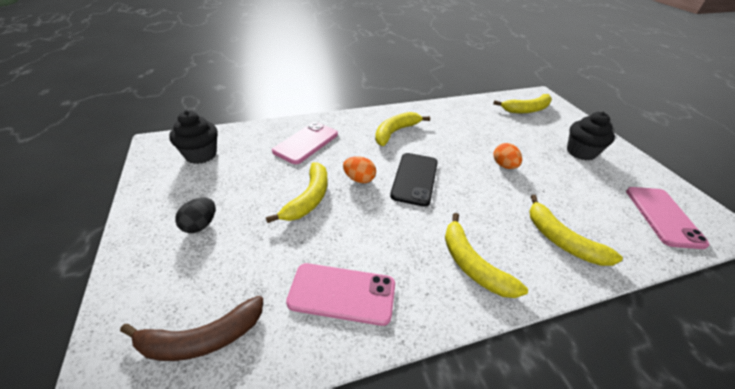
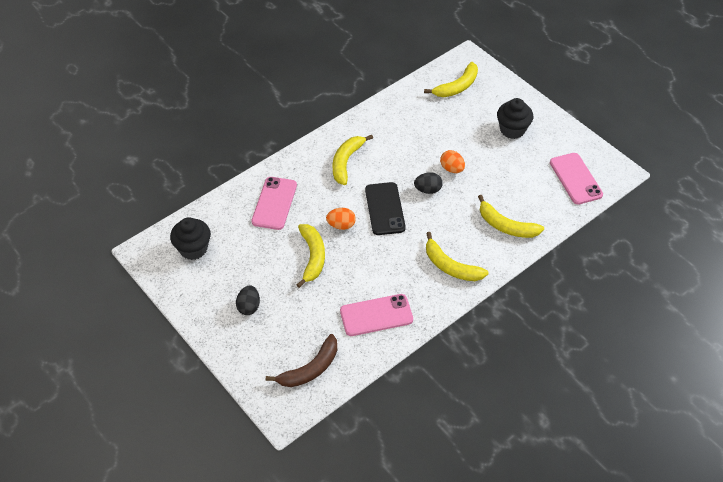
camera: 20 degrees left, 10 degrees up
none -> black egg [414,172,443,194]

